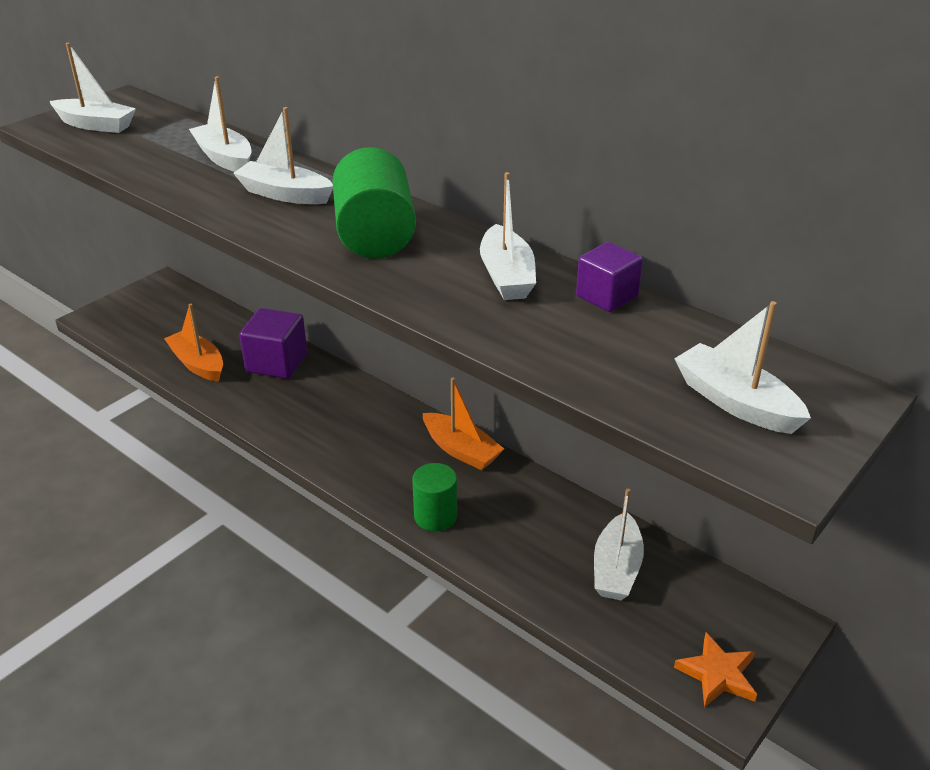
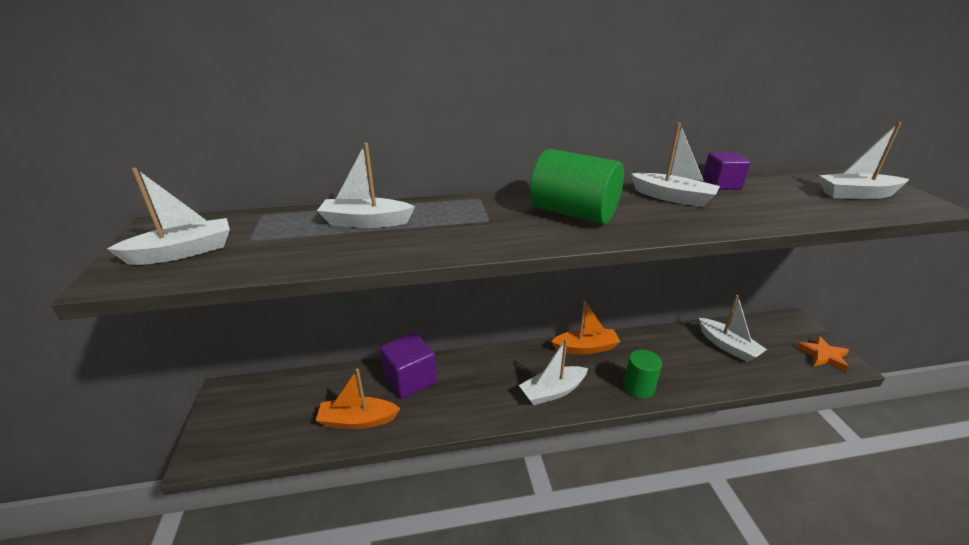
camera: 50 degrees left, 5 degrees down
white boat [233,107,333,204] -> white boat moved to [519,339,588,405]

